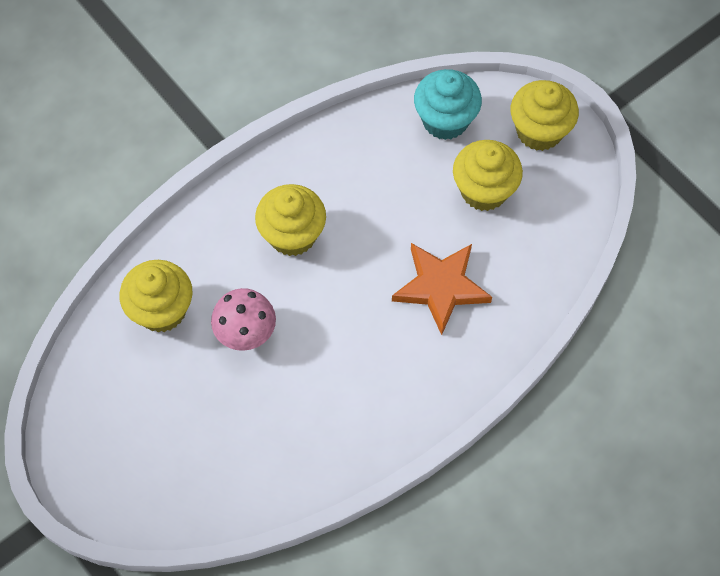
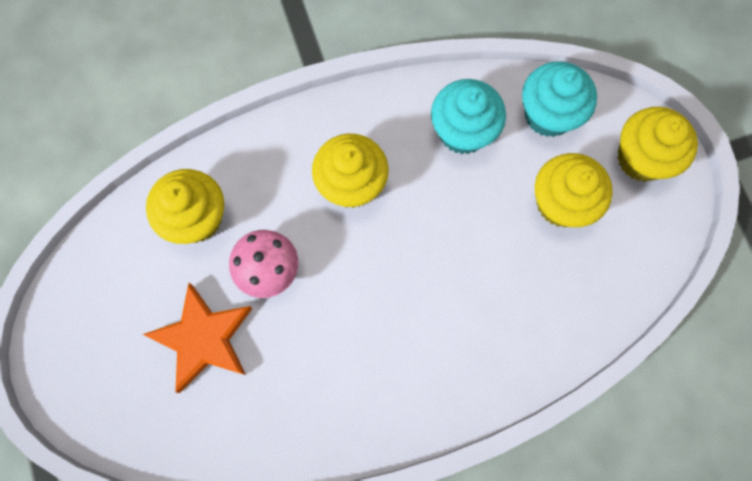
camera: 20 degrees right, 10 degrees up
orange star [392,243,492,335] -> orange star moved to [143,283,253,393]
none -> turquoise cupcake [431,79,506,154]

